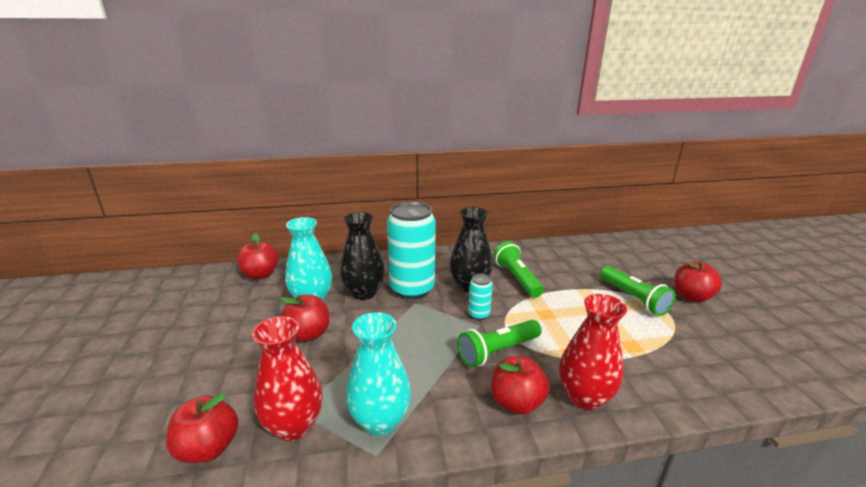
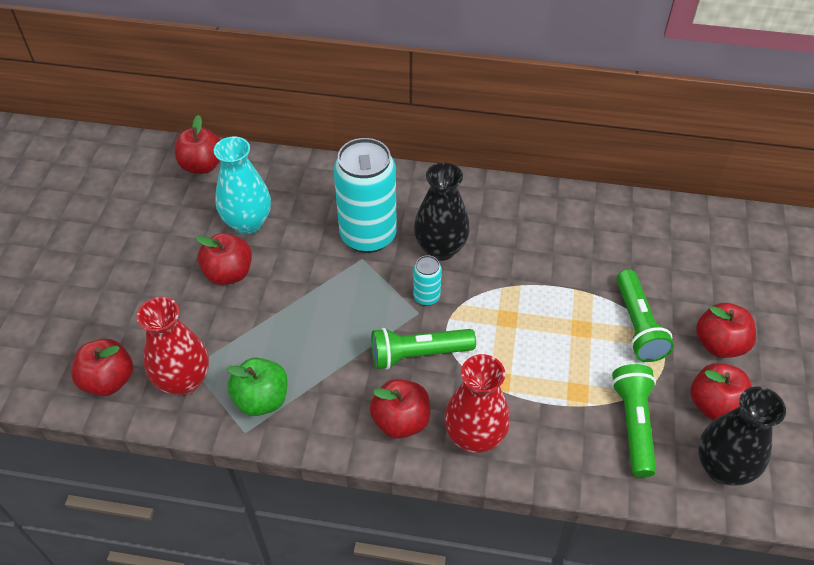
camera: 20 degrees right, 25 degrees up
black vase [340,212,385,300] -> black vase moved to [698,387,786,486]
turquoise vase [346,312,411,436] -> green apple [226,357,288,416]
green flashlight [494,241,544,298] -> green flashlight moved to [612,364,656,478]
none -> red apple [691,363,752,421]

